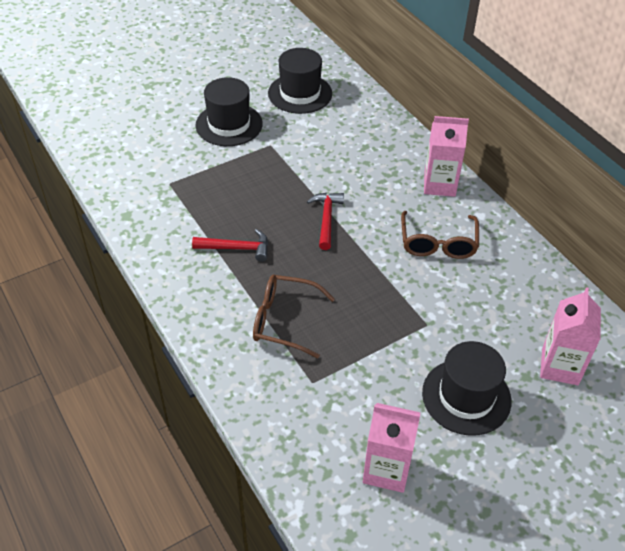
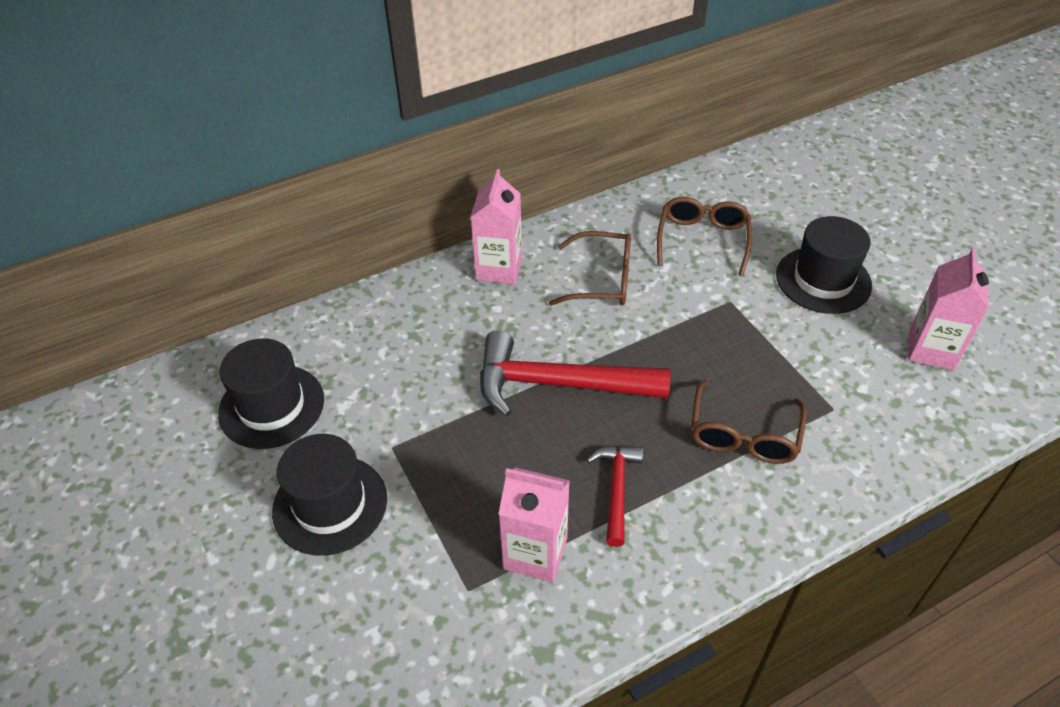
camera: 85 degrees left, 0 degrees up
red hammer [307,193,344,250] -> red hammer [480,331,671,417], size x1.86
pink carton [540,287,601,385] -> pink carton moved to [498,467,570,583]
none -> brown glasses [657,197,752,276]

